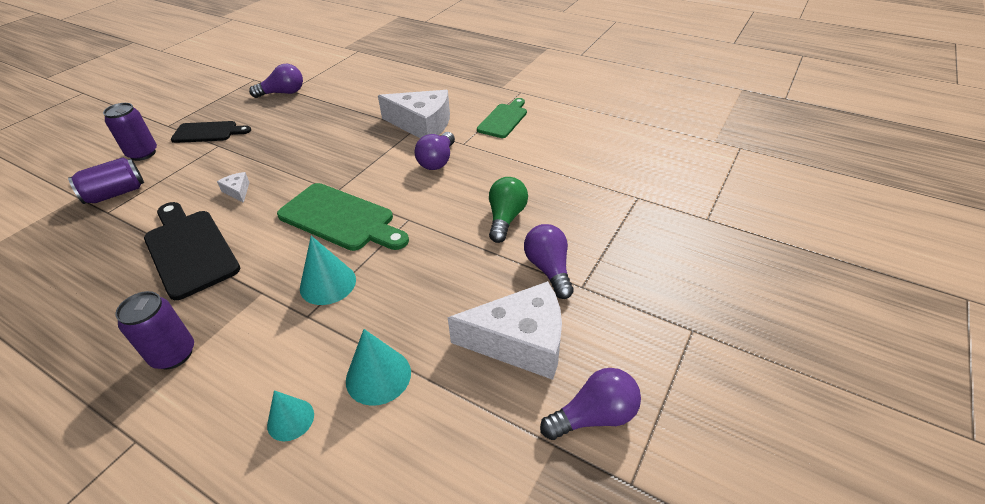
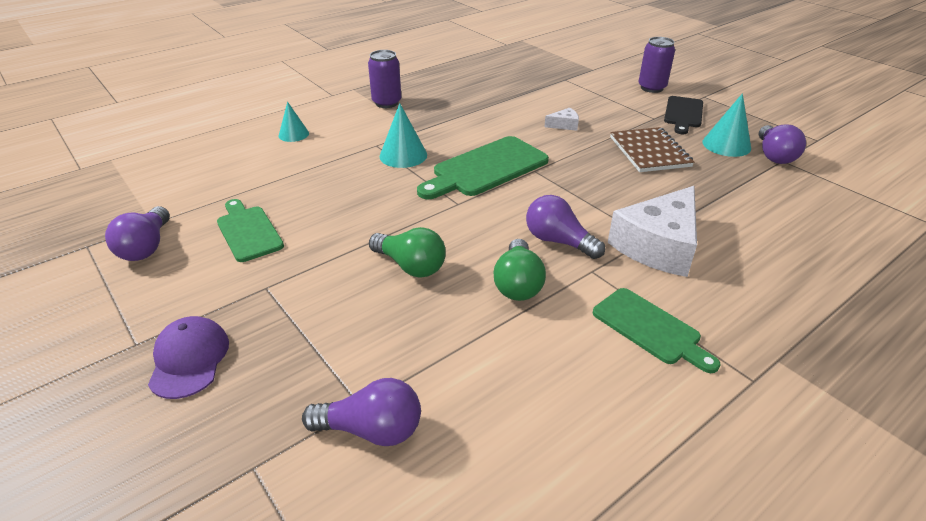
camera: 110 degrees right, 5 degrees down
purple can [68,157,144,204] -> none
black cutting board [144,202,240,300] -> none
turquoise cone [346,329,411,406] -> turquoise cone moved to [702,93,751,157]
white cheese [448,281,562,380] -> green cutting board [217,199,284,262]
purple light bulb [524,224,574,299] -> purple light bulb moved to [302,378,421,446]
none -> purple cap [148,316,229,399]
none -> green light bulb [494,239,546,301]
none -> brown notebook [610,127,694,172]

